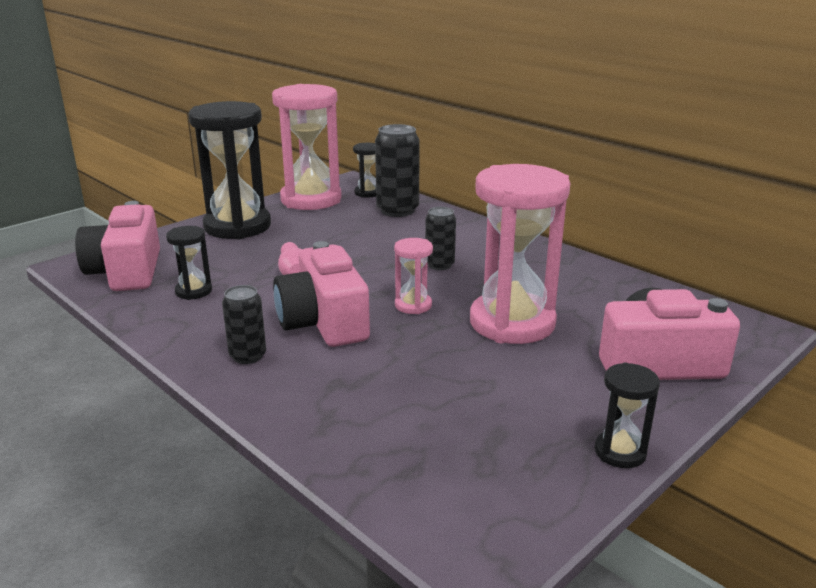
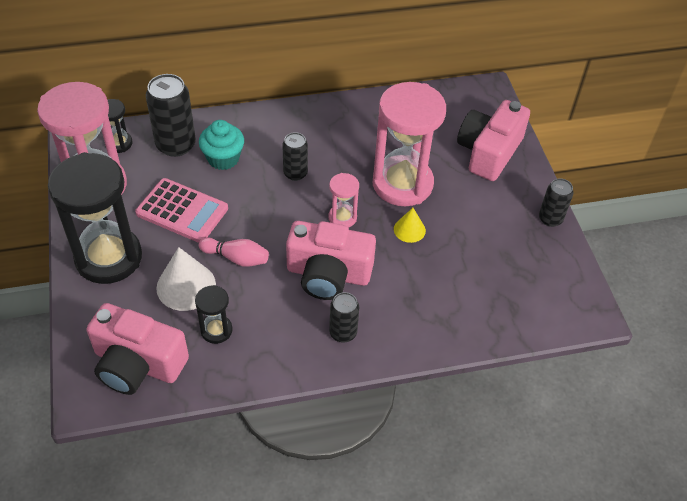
camera: 60 degrees left, 25 degrees up
black hourglass [595,362,660,468] -> black can [539,178,574,227]
none -> pink calculator [135,178,228,243]
none -> white cone [156,247,216,311]
none -> turquoise cupcake [199,120,244,170]
none -> yellow cone [394,208,426,243]

